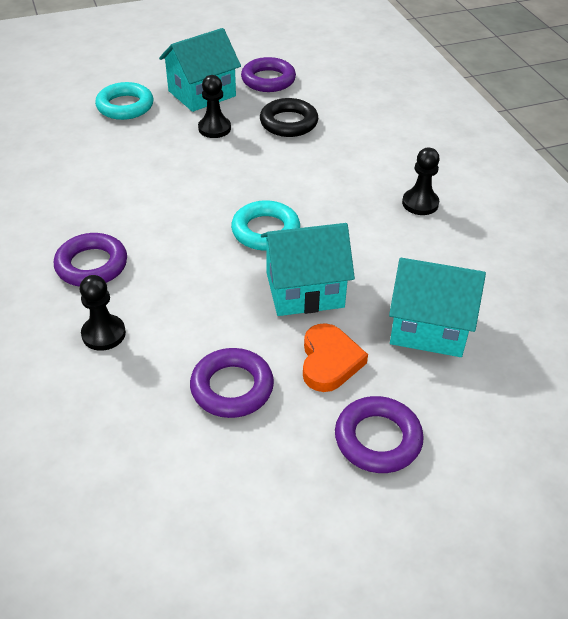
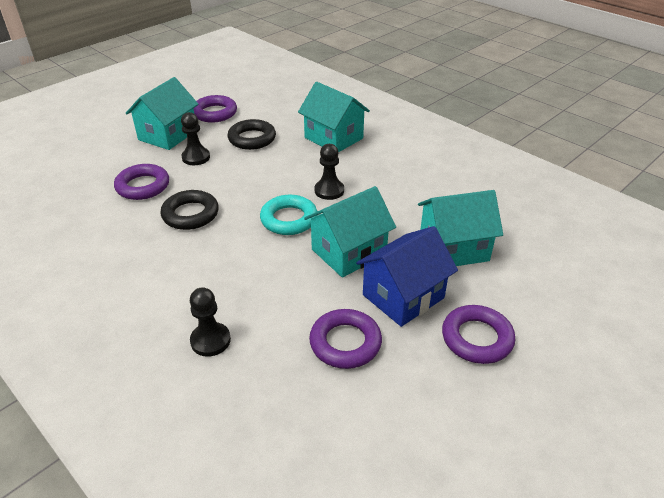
camera: 25 degrees left, 5 degrees down
purple ring [54,233,127,286] -> purple ring moved to [114,164,169,200]
turquoise ring [95,82,153,120] -> none
orange heart [303,323,368,392] -> blue house [356,226,458,327]
black pawn [402,148,440,215] -> black pawn moved to [315,144,344,200]
none -> black ring [160,190,219,230]
none -> turquoise house [298,82,370,152]

